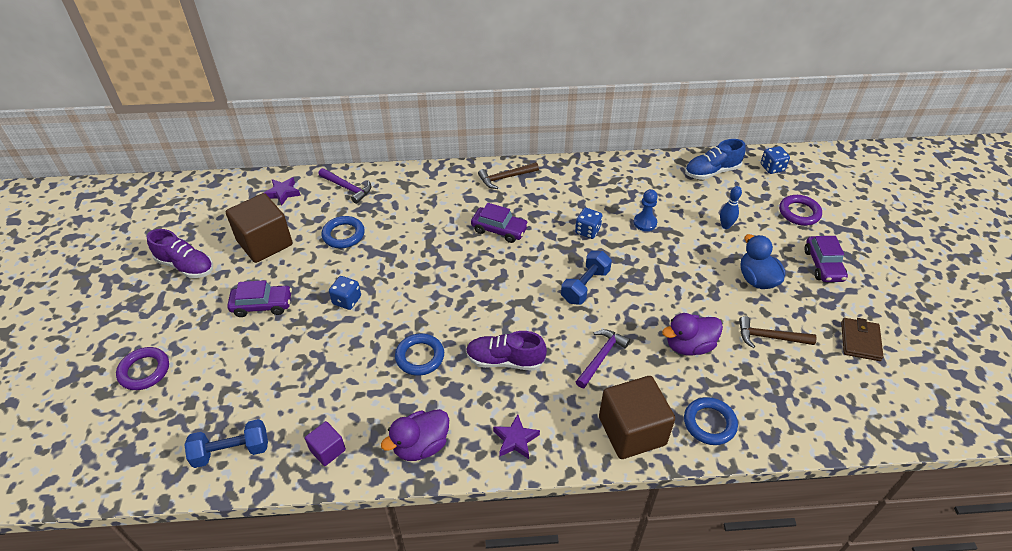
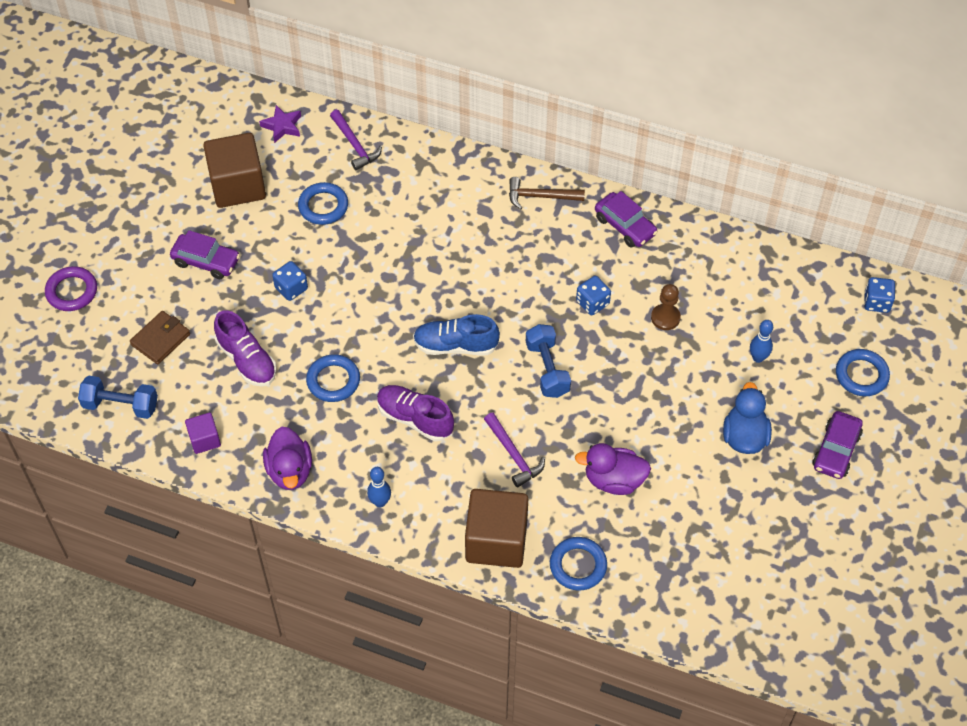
camera: 25 degrees right, 10 degrees up
purple shoe [147,229,213,278] -> purple shoe moved to [214,310,276,387]
purple duck [381,409,449,461] -> purple duck turned 90 degrees counterclockwise [263,427,312,490]
purple car [471,203,529,243] -> purple car moved to [595,191,658,247]
purple star [493,414,540,459] -> blue bowling pin [367,467,391,507]
blue dumbbell [561,251,612,305] -> blue dumbbell turned 75 degrees counterclockwise [526,324,571,398]
purple hammer [576,329,630,388] -> purple hammer turned 90 degrees clockwise [484,413,545,488]
blue pawn [634,189,658,231] -> brown pawn [651,284,681,330]
blue shoe [685,139,746,180] -> blue shoe moved to [413,314,500,355]
brown hammer [739,316,817,348] -> none
purple ring [779,195,822,226] -> blue ring [836,349,890,396]
brown wallet [841,318,884,361] -> brown wallet moved to [130,311,190,365]

